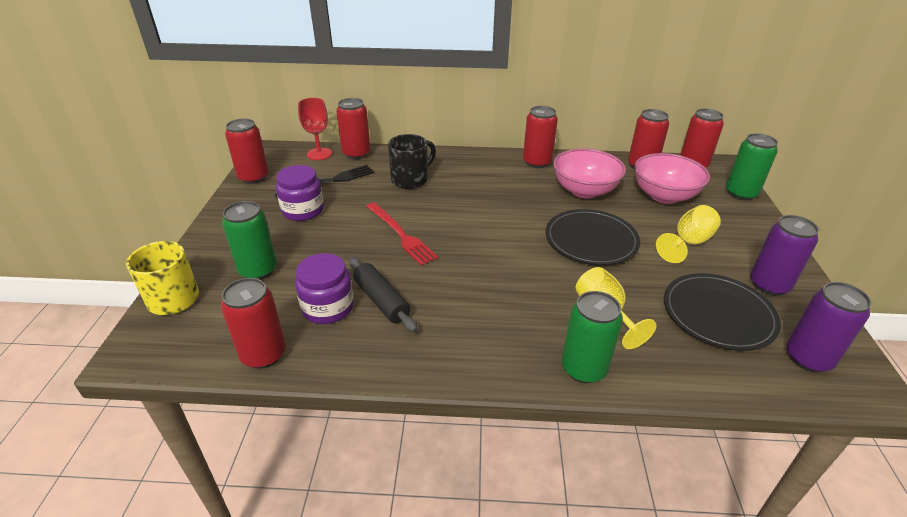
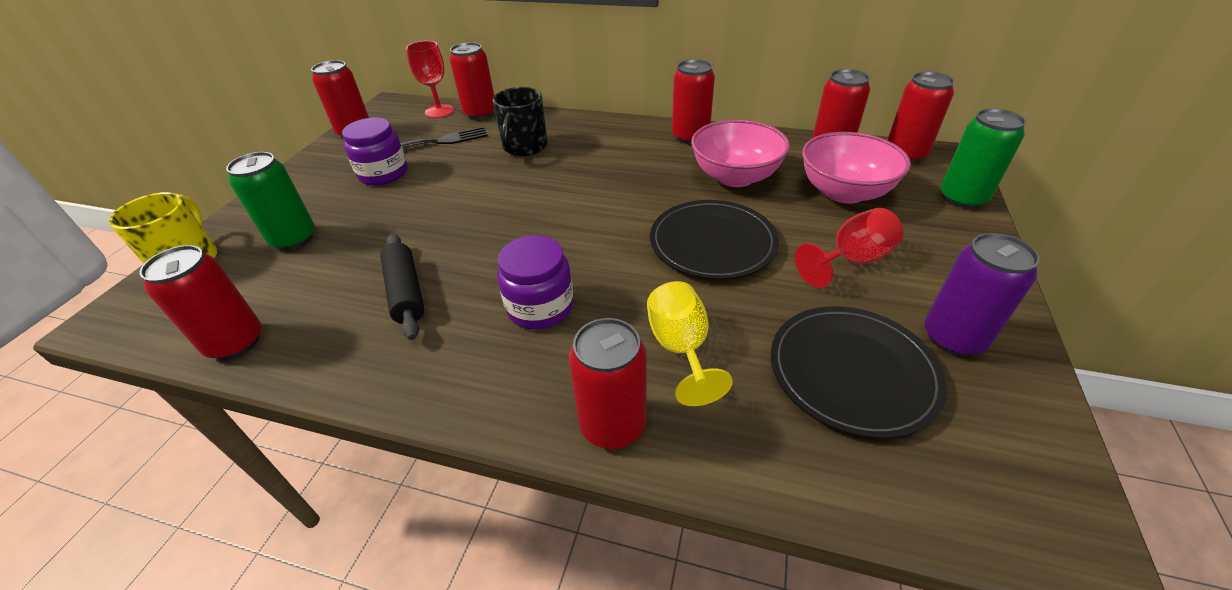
camera: 15 degrees right, 5 degrees up
purple jar [295,253,354,324] -> purple jar moved to [497,235,574,329]
red fork [366,202,438,266] -> none
black mug [388,134,436,189] -> black mug turned 135 degrees clockwise [493,87,548,156]
green can [561,291,623,383] -> red can [569,318,647,449]
yellow goblet [656,205,721,263] -> red goblet [795,208,904,288]
purple can [786,282,872,372] -> none

